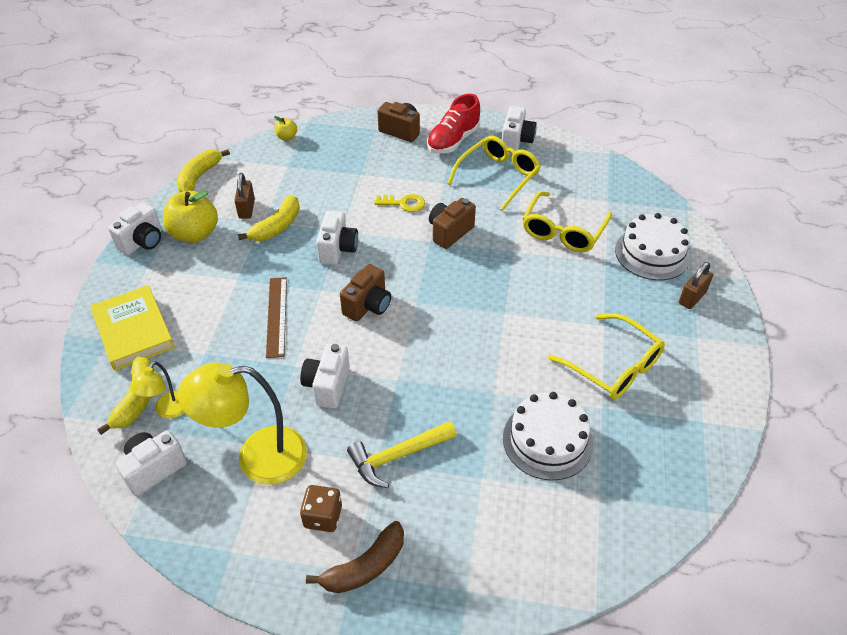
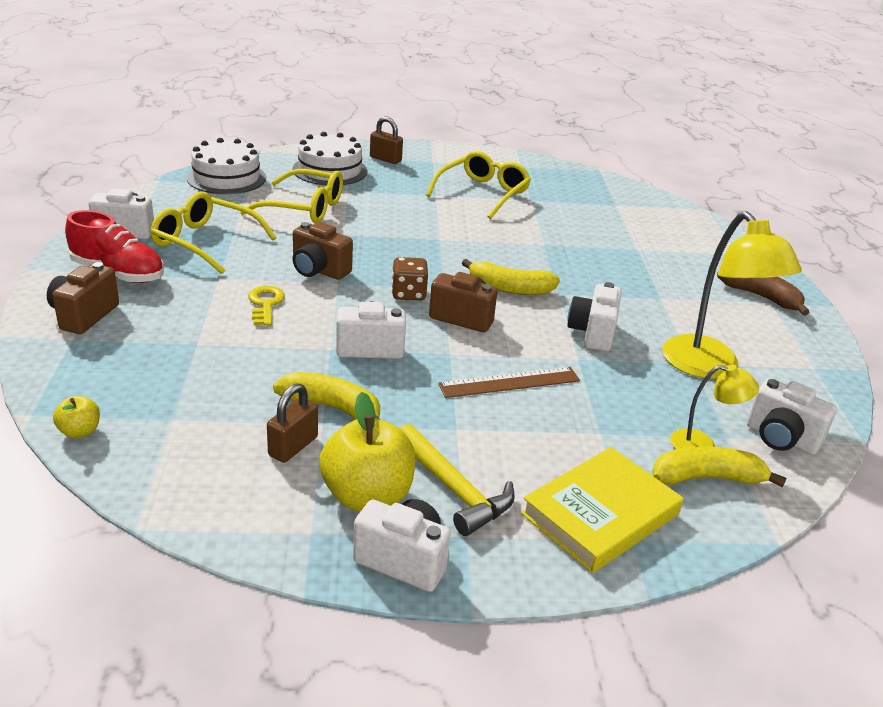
camera: 105 degrees left, 15 degrees down
yellow banana [176,149,230,192] -> yellow banana moved to [462,259,560,295]
brown padlock [234,173,255,219] -> brown padlock turned 45 degrees counterclockwise [267,383,318,463]
white camera [300,344,350,409] -> white camera turned 105 degrees clockwise [567,282,622,352]
brown dice [300,485,342,532] -> brown dice moved to [392,257,428,300]
yellow hammer [347,421,457,488] -> yellow hammer moved to [400,424,515,536]
white cake [503,392,593,480] -> white cake moved to [187,138,266,194]

